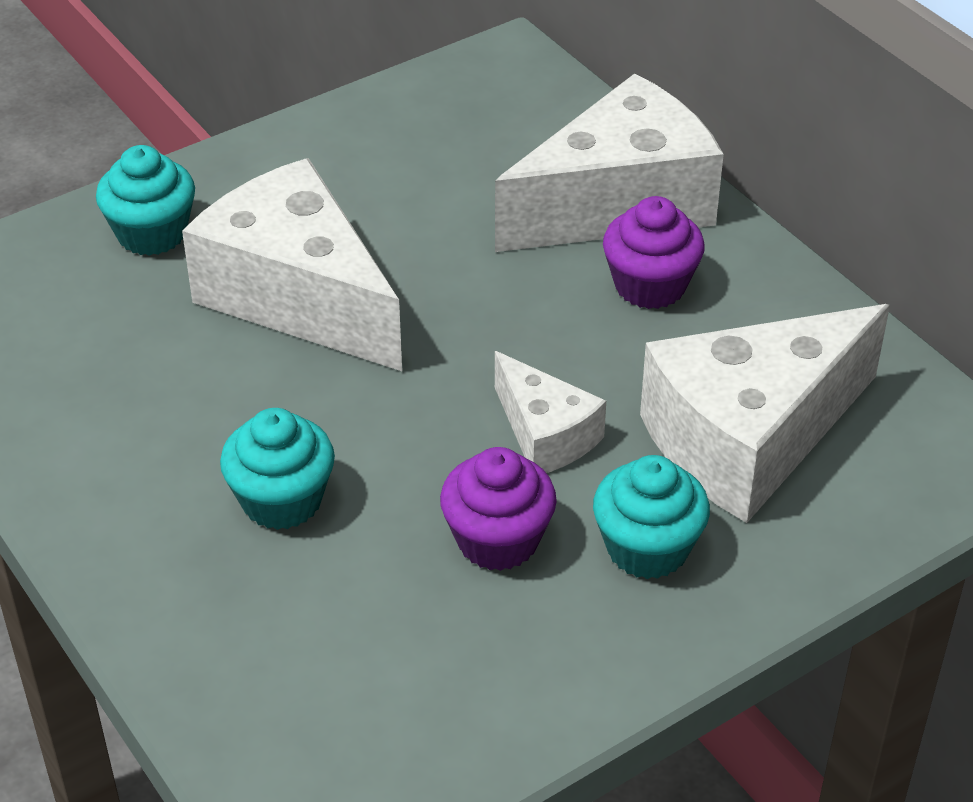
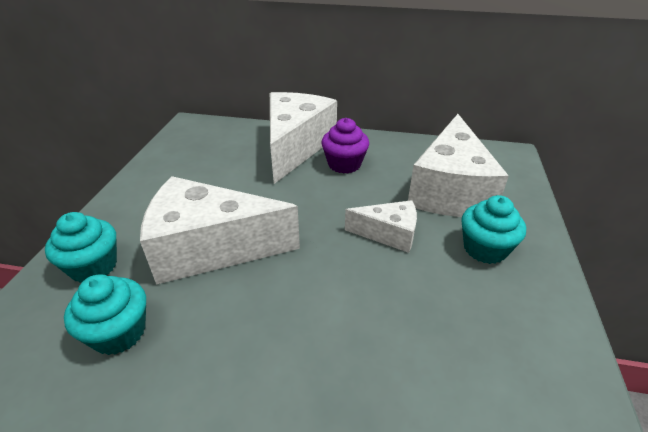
camera: 45 degrees left, 5 degrees down
turquoise cupcake [220,408,335,530] -> turquoise cupcake moved to [64,274,146,355]
purple cupcake [440,447,557,571] -> none

